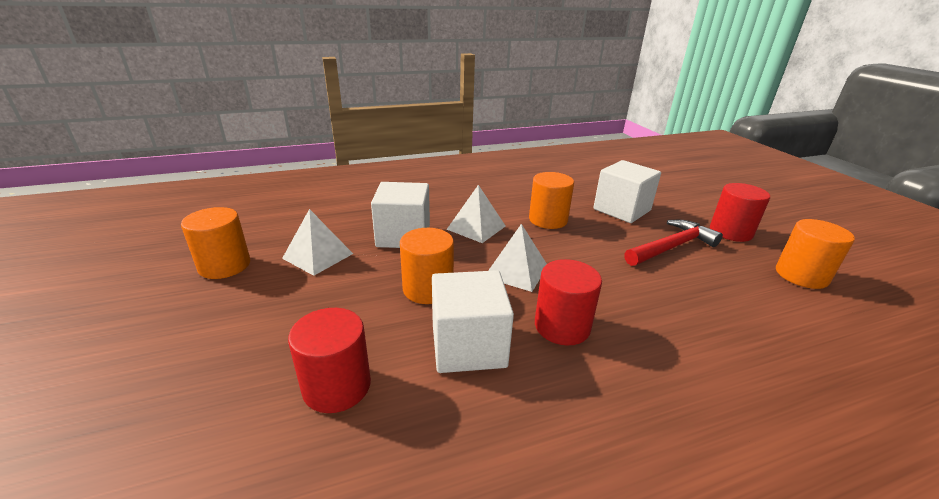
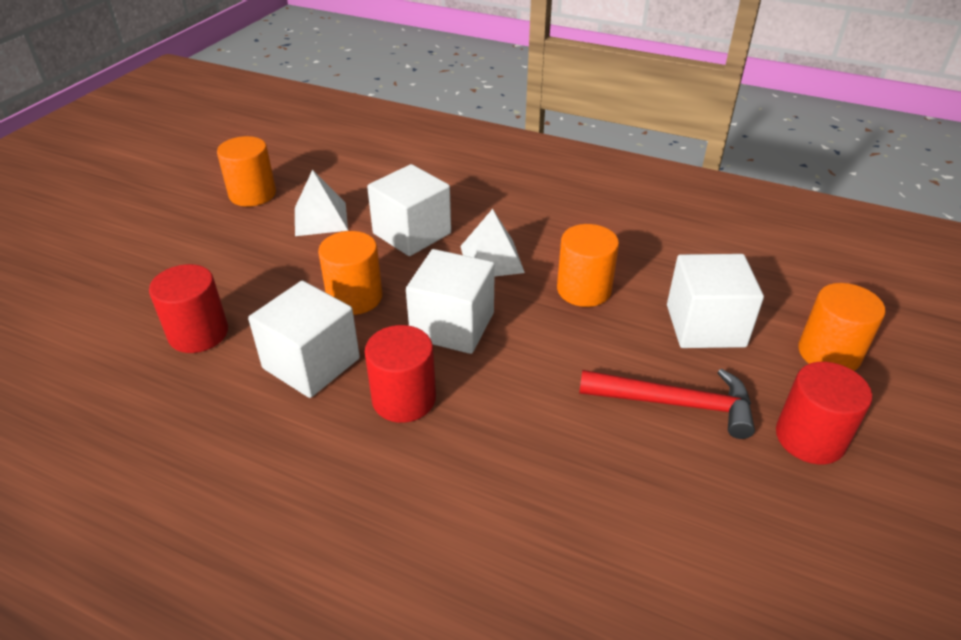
camera: 45 degrees right, 10 degrees up
white pyramid [488,224,547,292] -> white cube [406,249,495,354]
orange cylinder [776,219,855,289] -> orange cylinder moved to [798,283,886,371]

